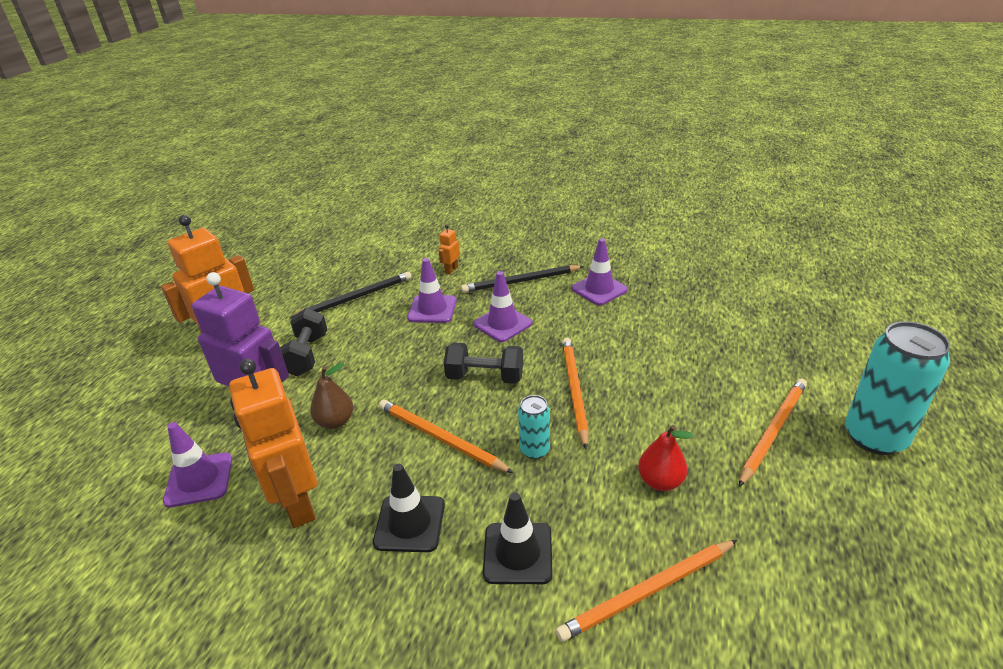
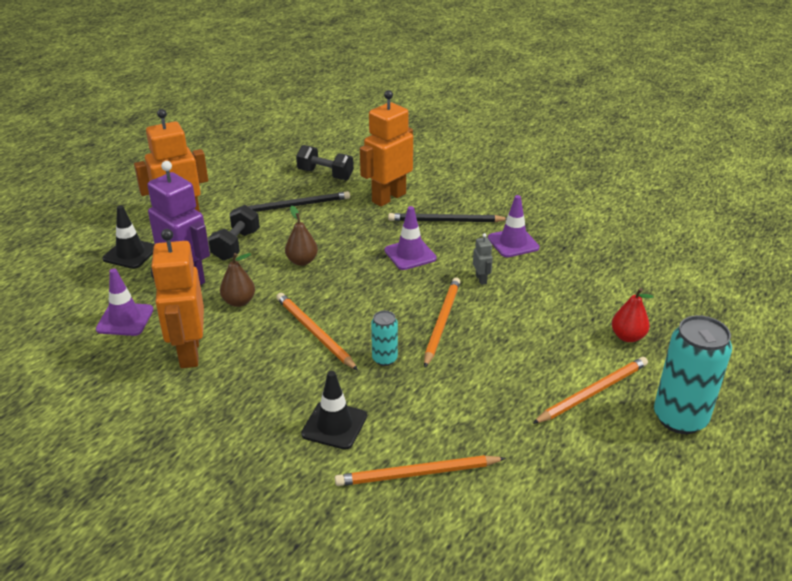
camera: 15 degrees right, 0 degrees up
black traffic cone [373,464,445,552] -> black traffic cone moved to [102,205,155,269]
purple traffic cone [407,258,457,323] -> none
orange robot [439,224,460,274] -> orange robot [360,90,413,207], size x2.39
black dumbbell [444,343,523,384] -> black dumbbell moved to [296,145,354,180]
red pear [638,425,694,491] -> red pear moved to [612,288,654,342]
none -> brown pear [285,206,318,266]
none -> grey robot [473,233,493,285]

